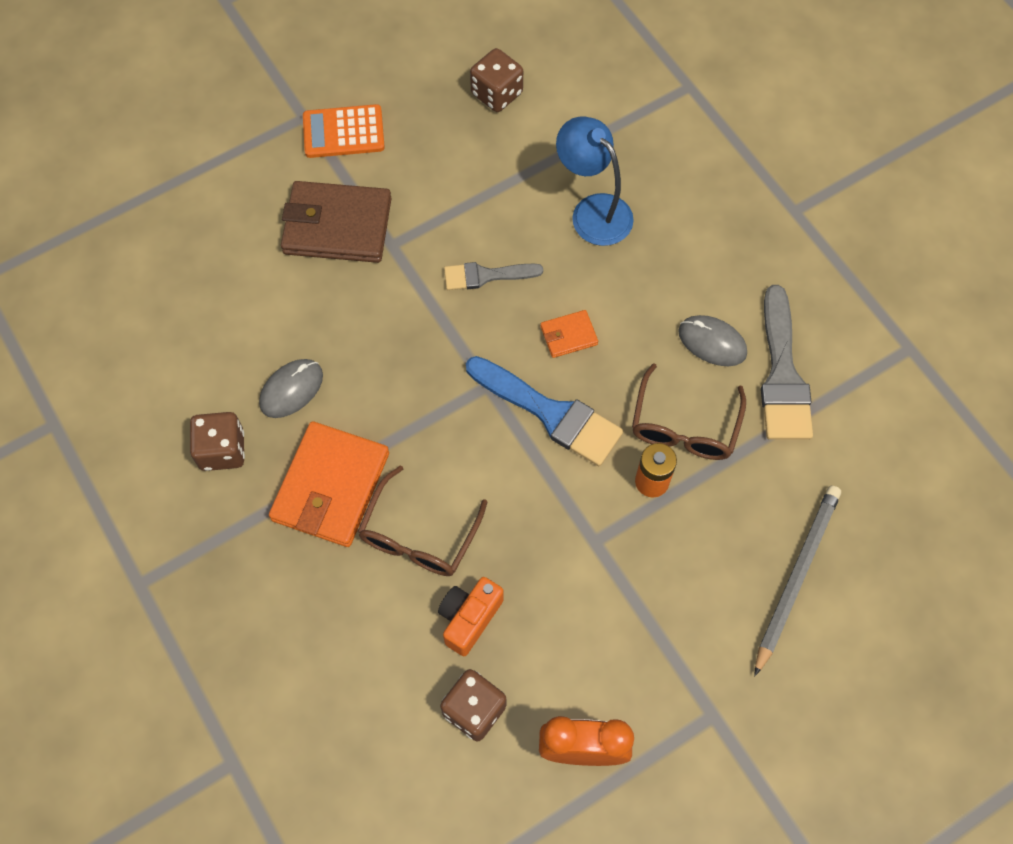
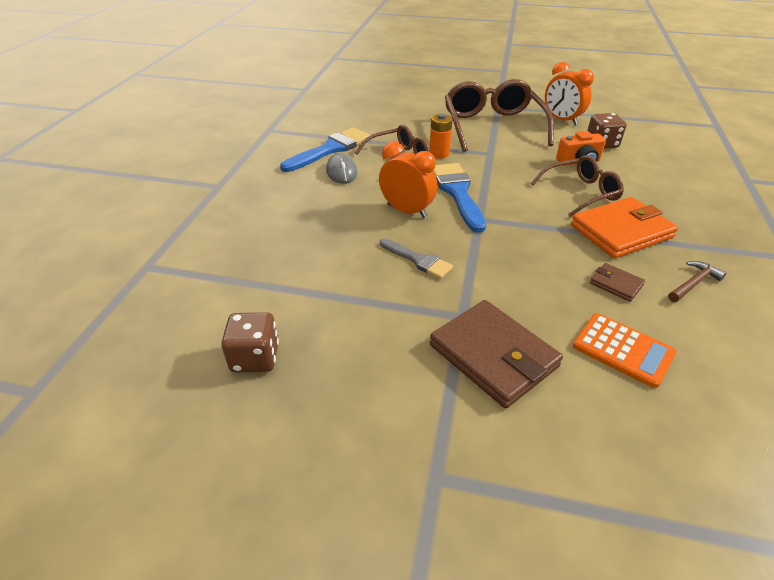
camera: 135 degrees left, 25 degrees down
brown dice [190,412,245,471] -> brown hammer [668,261,727,302]
grey mouse [259,359,323,418] -> brown wallet [590,263,645,302]
orange calculator [303,104,385,158] -> orange calculator moved to [573,313,677,388]
orange wallet [540,310,598,358] -> orange clock [379,142,437,218]
blue lamp [556,116,634,246] -> none
grey pencil [754,486,841,676] -> none
grey brush [761,285,813,440] -> blue brush [280,127,370,172]
none -> brown glasses [445,79,554,152]

